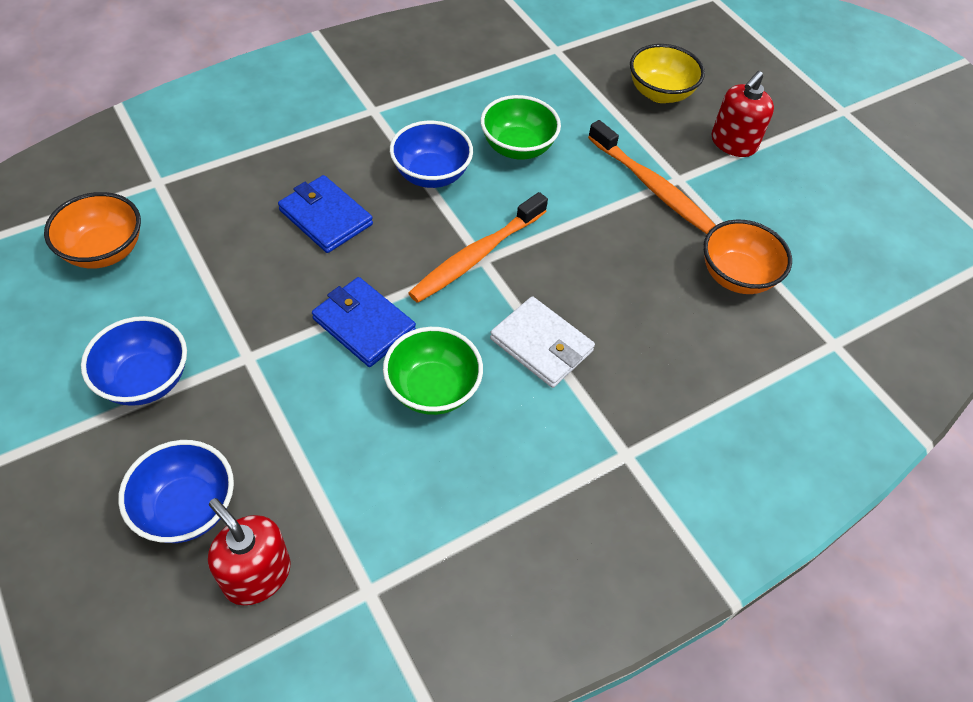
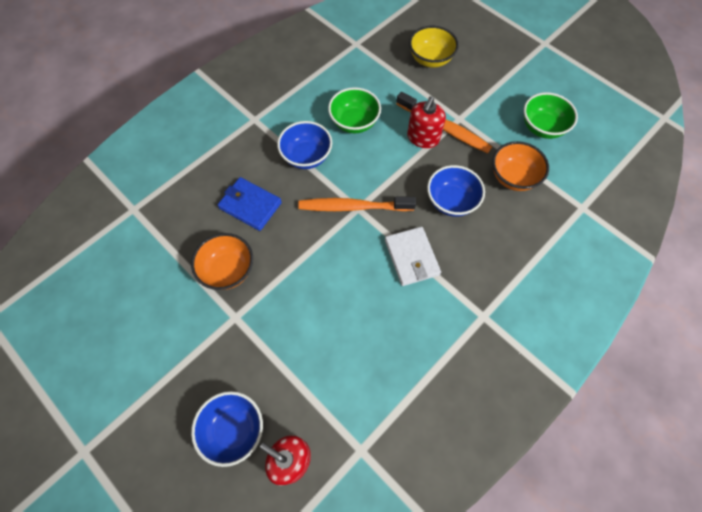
camera: 10 degrees left, 10 degrees up
orange bowl [44,192,141,269] -> orange bowl moved to [191,233,253,290]
blue bowl [81,316,187,406] -> blue bowl moved to [427,165,485,217]
blue wallet [312,277,416,367] -> none
green bowl [383,327,483,415] -> green bowl moved to [524,92,578,139]
orange toothbrush [408,192,548,303] -> orange toothbrush turned 60 degrees clockwise [298,197,416,211]
white wallet [490,296,595,388] -> white wallet turned 45 degrees clockwise [385,227,441,286]
red soap dispenser [712,71,774,157] -> red soap dispenser moved to [407,96,446,148]

